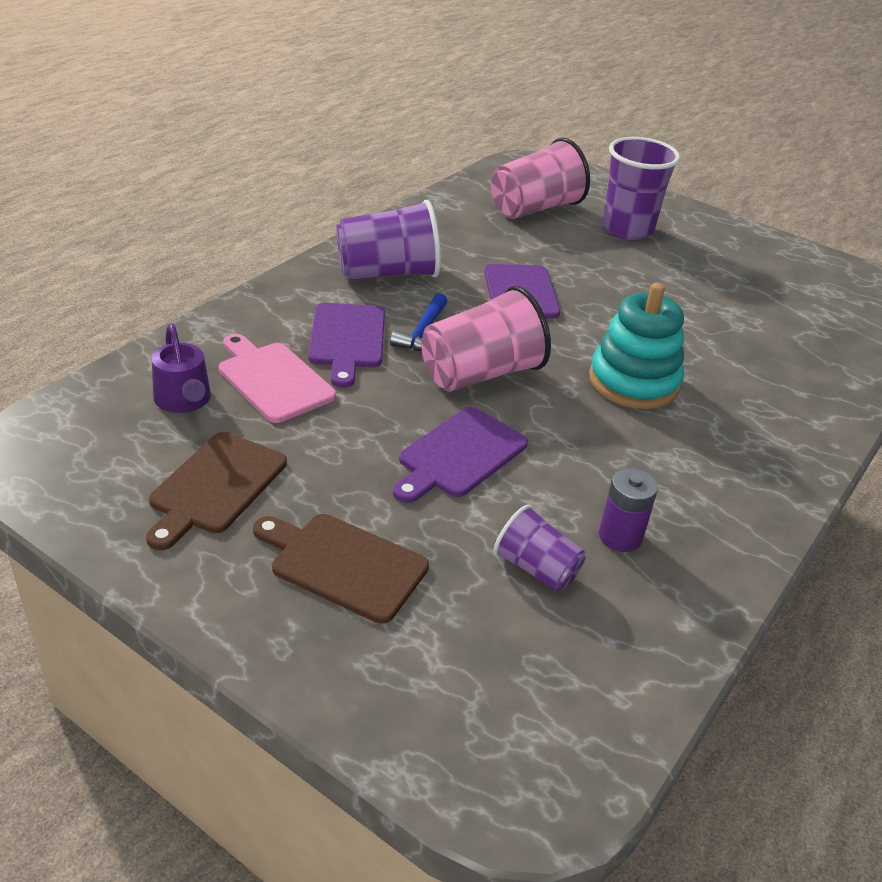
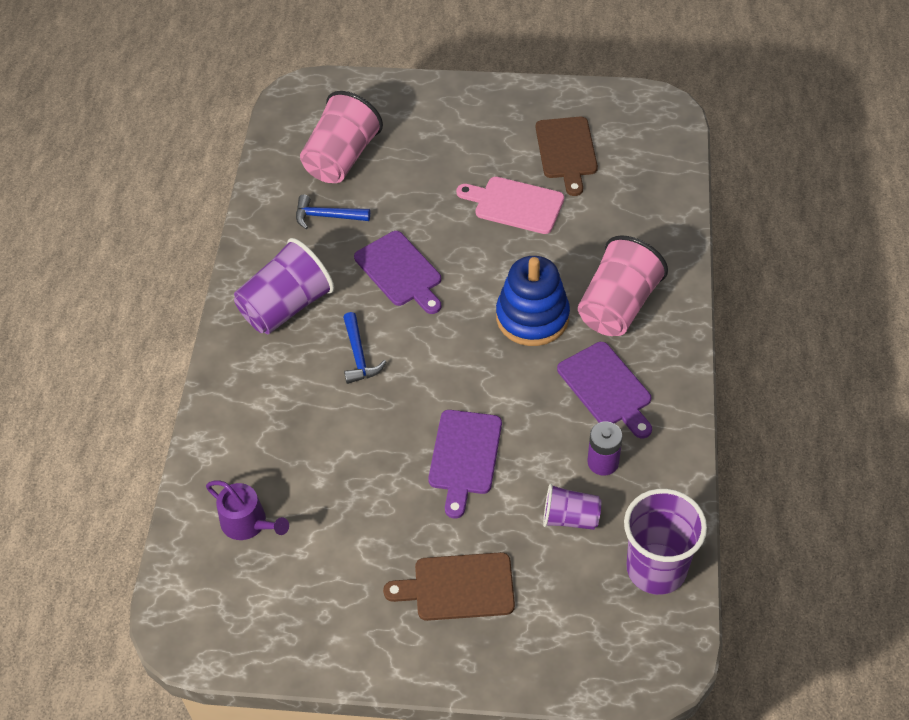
camera: 25 degrees left, 15 degrees up
brown cutting board [146,432,287,550] -> brown cutting board moved to [536,117,598,196]
pink cutting board [219,334,336,423] -> pink cutting board moved to [456,177,564,234]
purple cutting board [308,303,385,388] -> purple cutting board moved to [557,342,652,438]
pink cup [421,286,551,392] -> pink cup moved to [578,235,668,336]
turquoise stacking toy [589,283,684,409] -> blue stacking toy [496,256,570,346]
purple cup [602,137,680,240] -> purple cup moved to [624,489,707,595]
none -> blue hammer [296,195,370,229]

